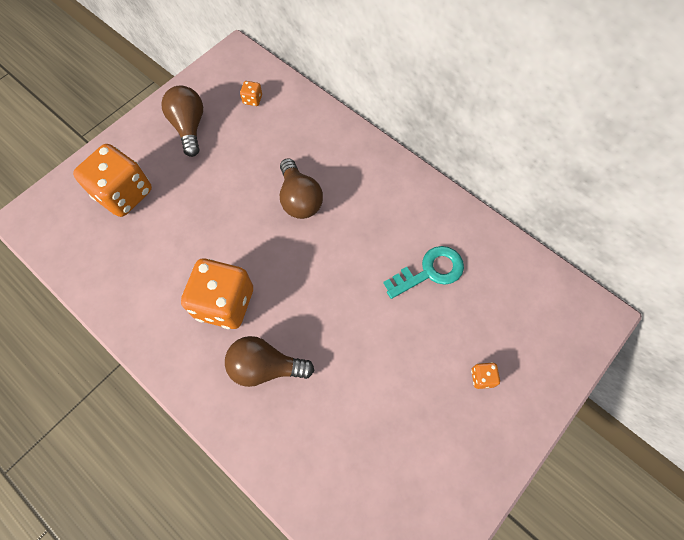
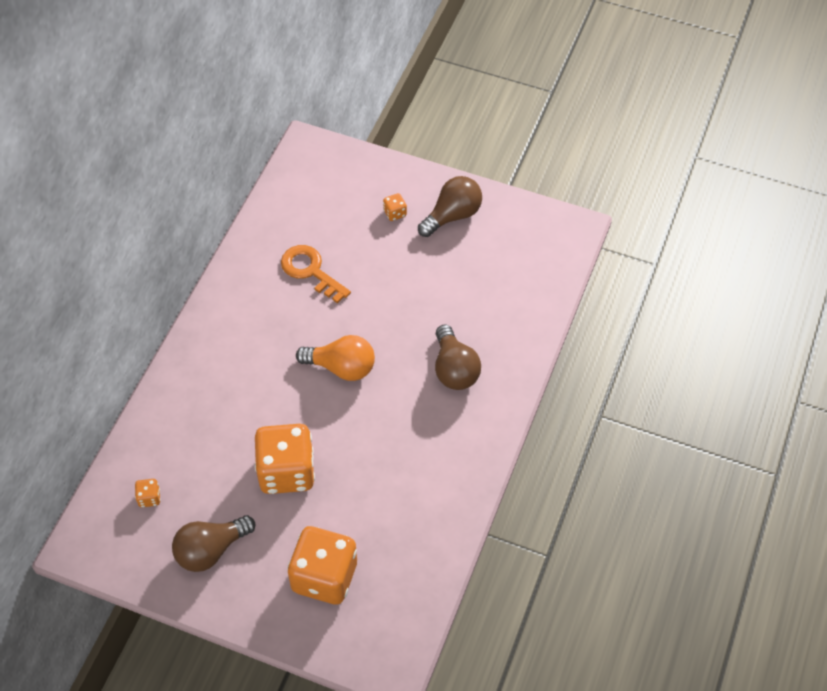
camera: 110 degrees left, 10 degrees down
orange dice [181,259,253,329] -> orange dice moved to [255,424,315,494]
brown light bulb [280,158,323,219] -> brown light bulb moved to [418,176,482,237]
turquoise key [383,246,464,299] -> orange key [281,245,351,303]
none -> orange light bulb [296,335,375,381]

